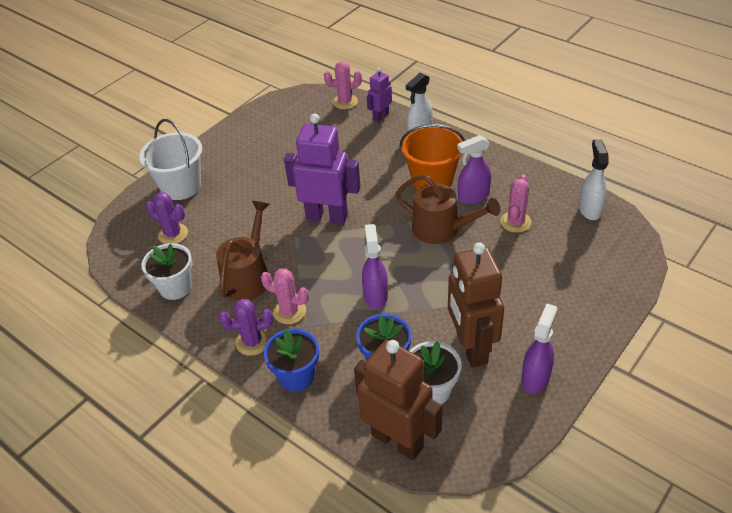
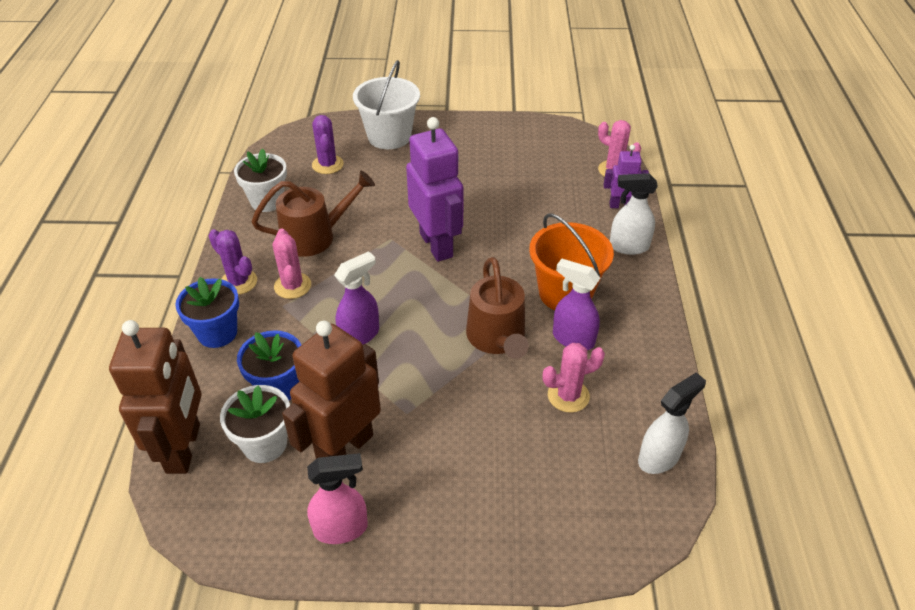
camera: 50 degrees right, 0 degrees up
purple spray bottle [521,304,558,394] -> pink spray bottle [307,453,368,544]

